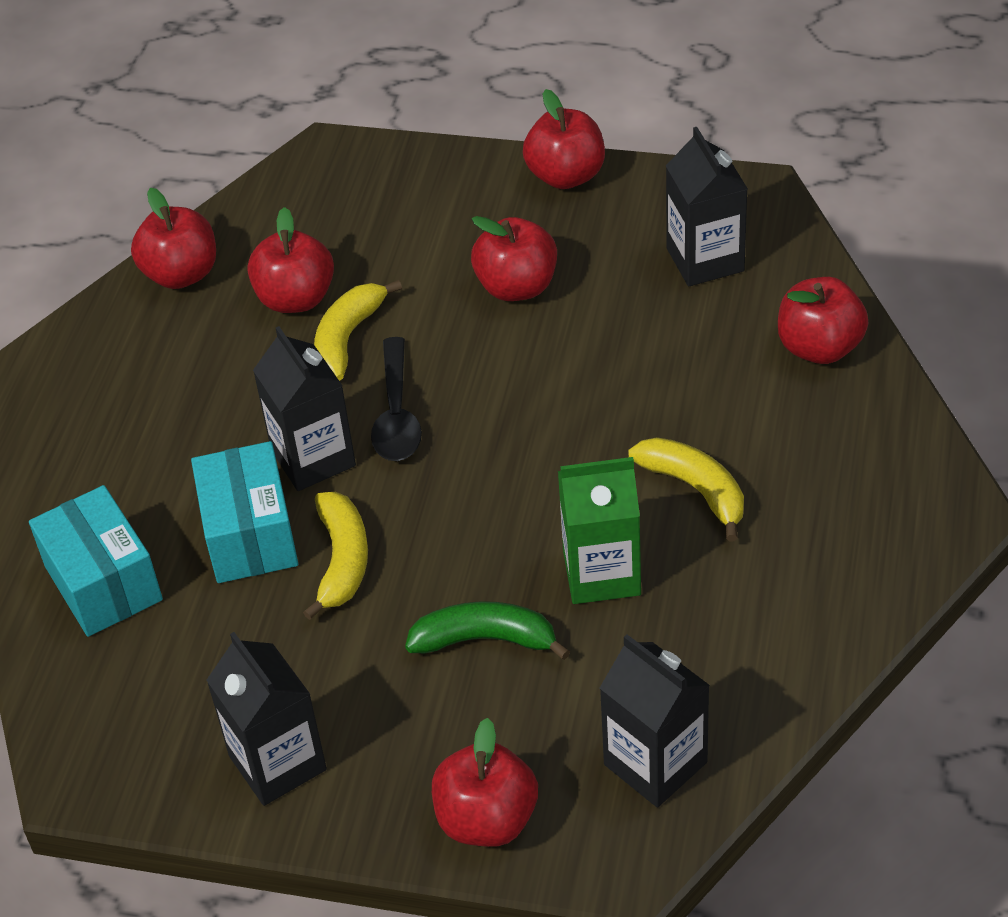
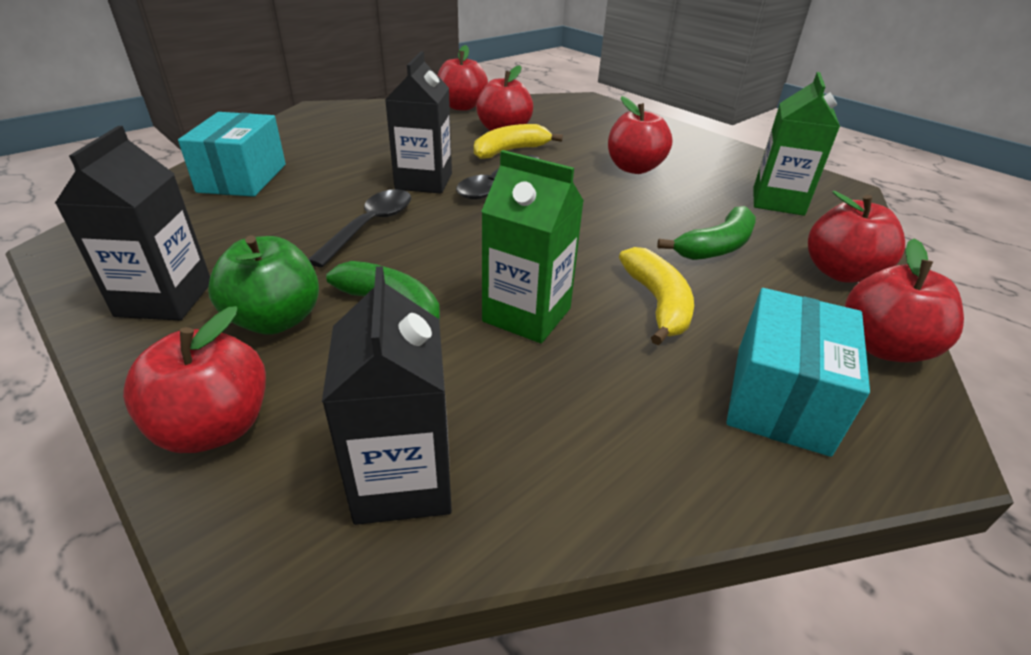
camera: 30 degrees right, 10 degrees down
turquoise box [191,441,298,583] -> turquoise box moved to [726,288,870,457]
yellow banana [303,492,368,620] -> black spoon [309,189,411,268]
red apple [523,89,605,189] -> red apple moved to [845,238,964,362]
black carton [666,127,748,286] -> green carton [753,72,840,216]
none -> green apple [208,235,319,335]
none -> green banana [657,206,756,260]

